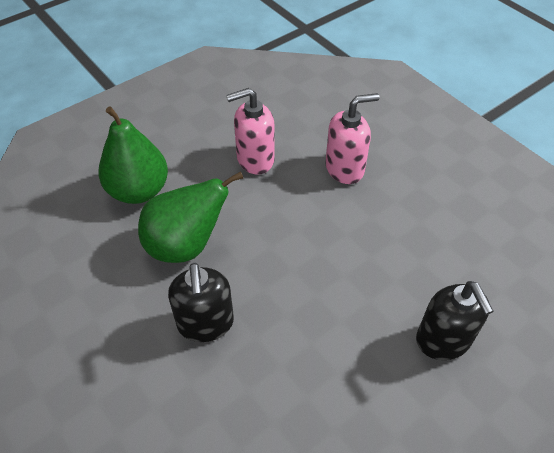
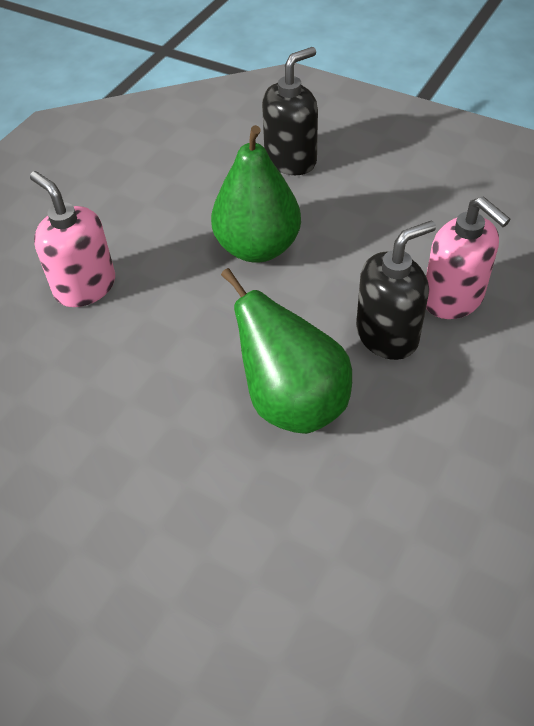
camera: 110 degrees left, 0 degrees up
green pear [99,106,168,204] -> green pear moved to [211,125,301,263]
pink soap dispenser [226,88,275,175] -> pink soap dispenser moved to [426,196,511,319]

